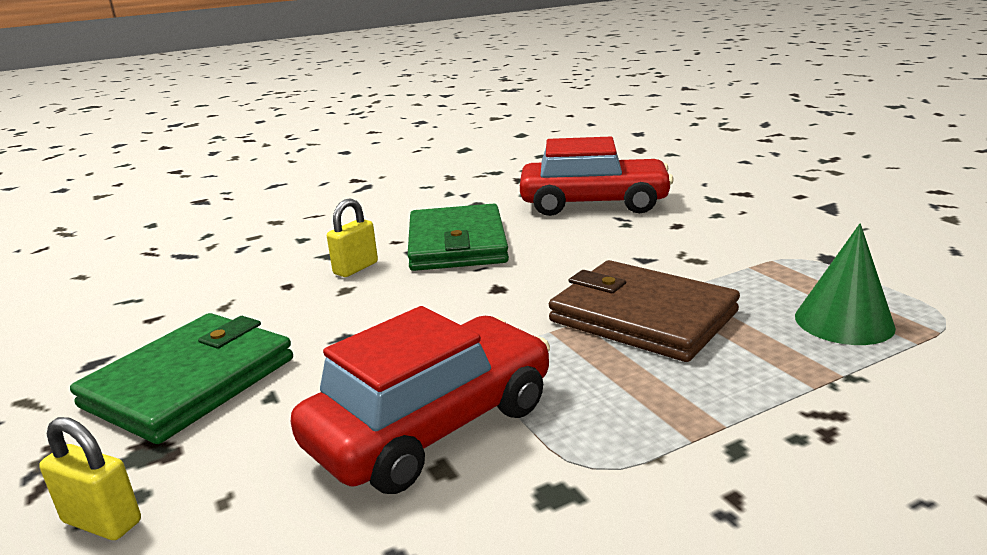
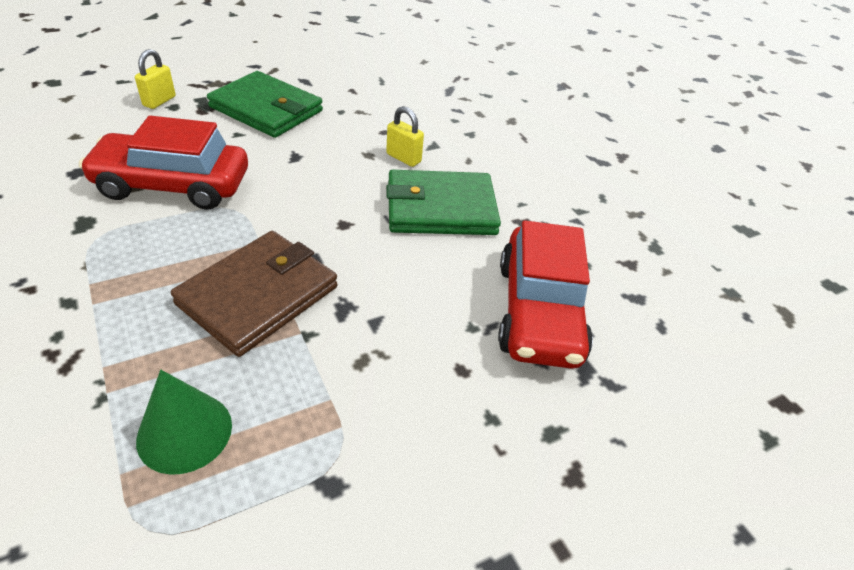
camera: 85 degrees right, 20 degrees up
red car [290,306,550,494] -> red car turned 135 degrees clockwise [79,116,248,210]

